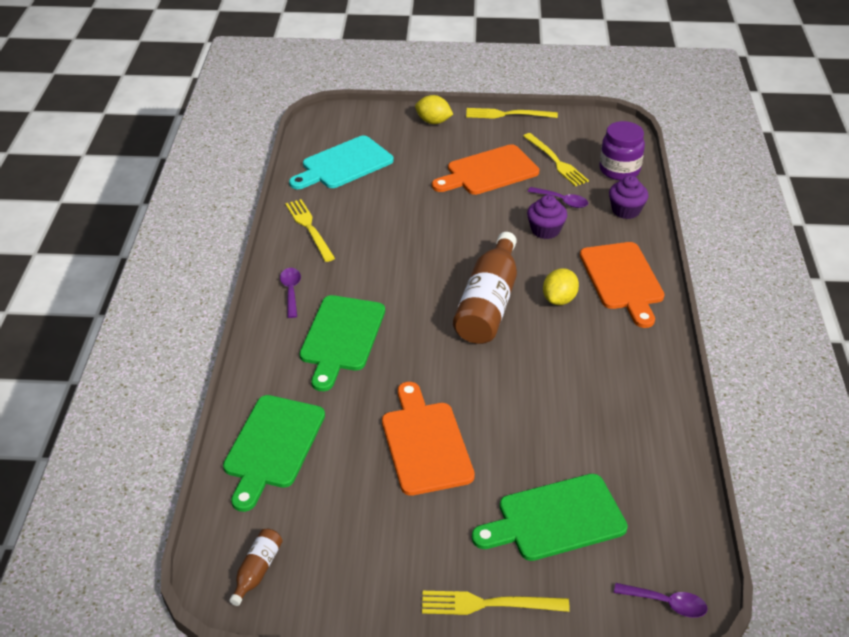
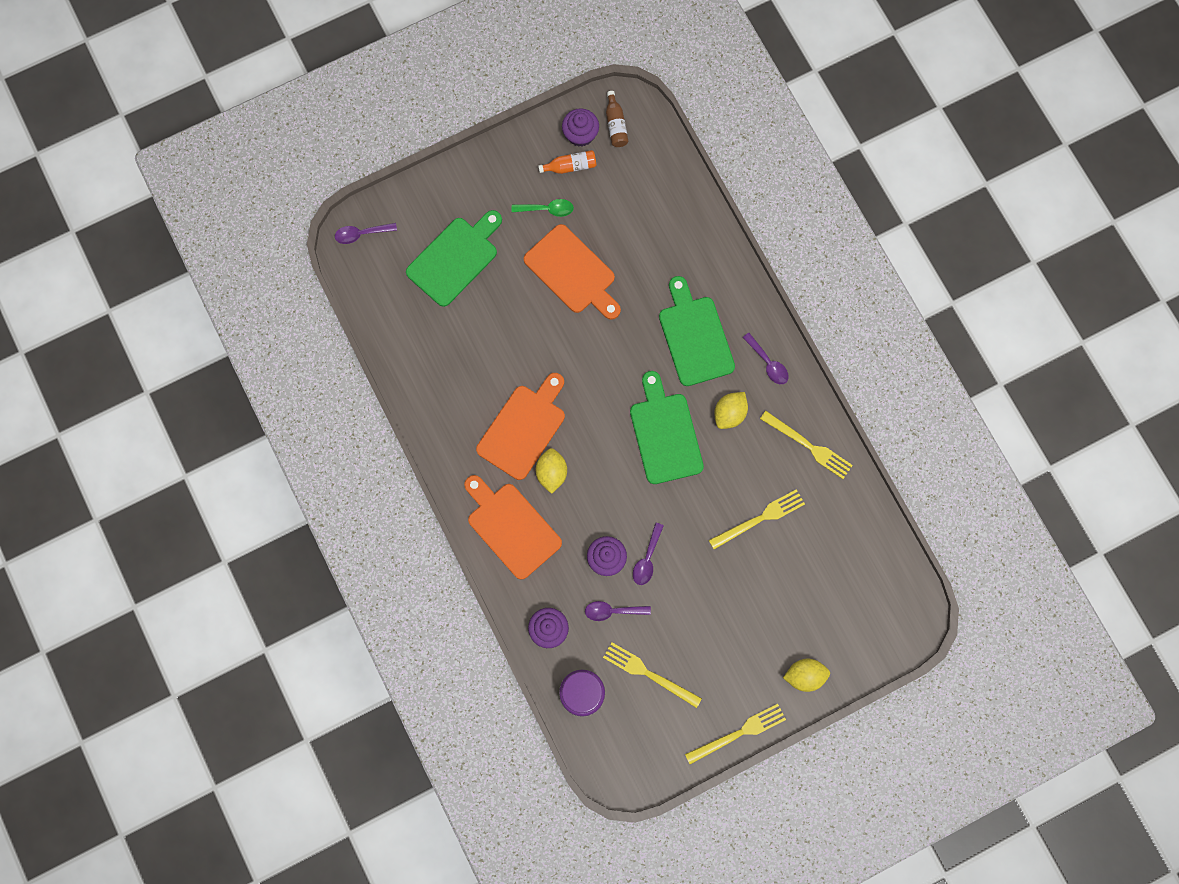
camera: 150 degrees right, 35 degrees up
green cutting board [223,395,325,512] -> green cutting board moved to [630,371,704,484]
turquoise cutting board [289,136,394,189] -> none
yellow fork [422,591,570,615] -> yellow fork moved to [709,489,805,549]
orange cutting board [432,144,539,195] -> orange cutting board moved to [476,373,565,480]
brown bottle [453,232,517,344] -> none
none -> green spoon [512,199,574,217]
none -> orange bottle [538,150,596,174]
none -> purple cupcake [562,108,599,147]
none -> purple spoon [633,523,664,585]
none -> yellow lemon [714,392,748,429]

